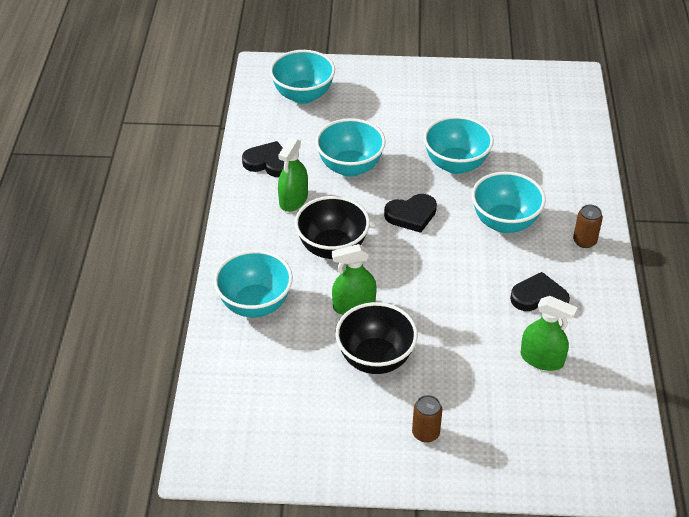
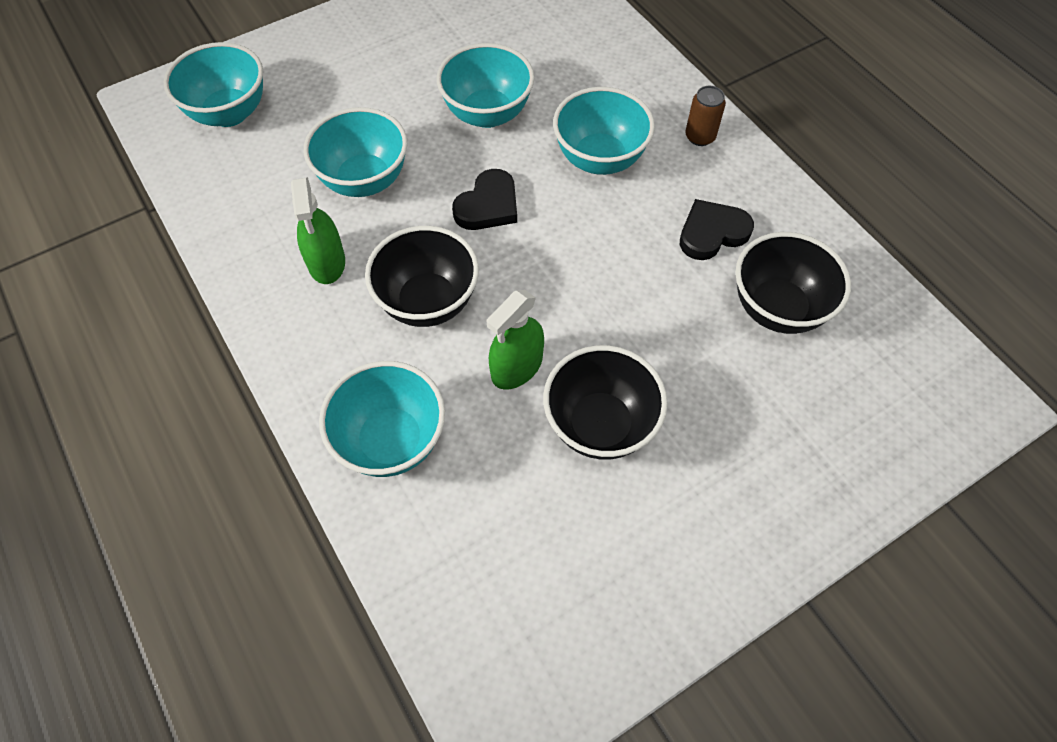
camera: 35 degrees left, 15 degrees up
black heart [242,141,284,177] -> none
brown can [412,395,442,443] -> none
green spray bottle [520,296,578,371] -> black bowl [735,232,851,334]

